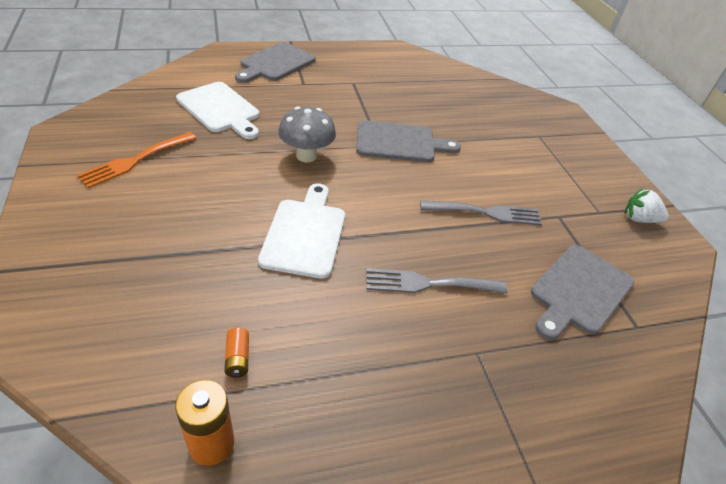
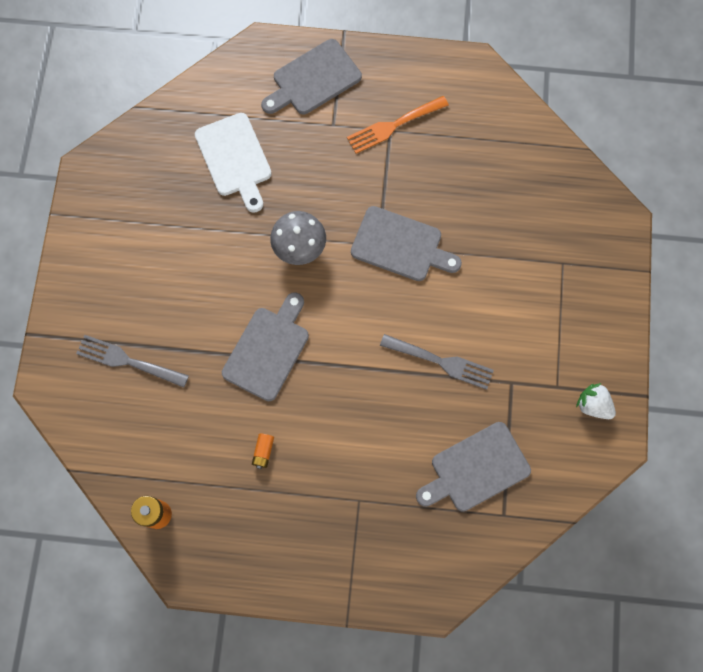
camera: 25 degrees right, 30 degrees up
orange fork [76,132,196,189] -> orange fork moved to [347,96,449,154]
orange battery [224,327,249,377] -> orange battery moved to [252,433,274,469]
white cutting board [258,183,345,279] -> grey cutting board [222,292,309,401]
grey fork [367,268,508,293] -> grey fork moved to [76,335,189,388]

